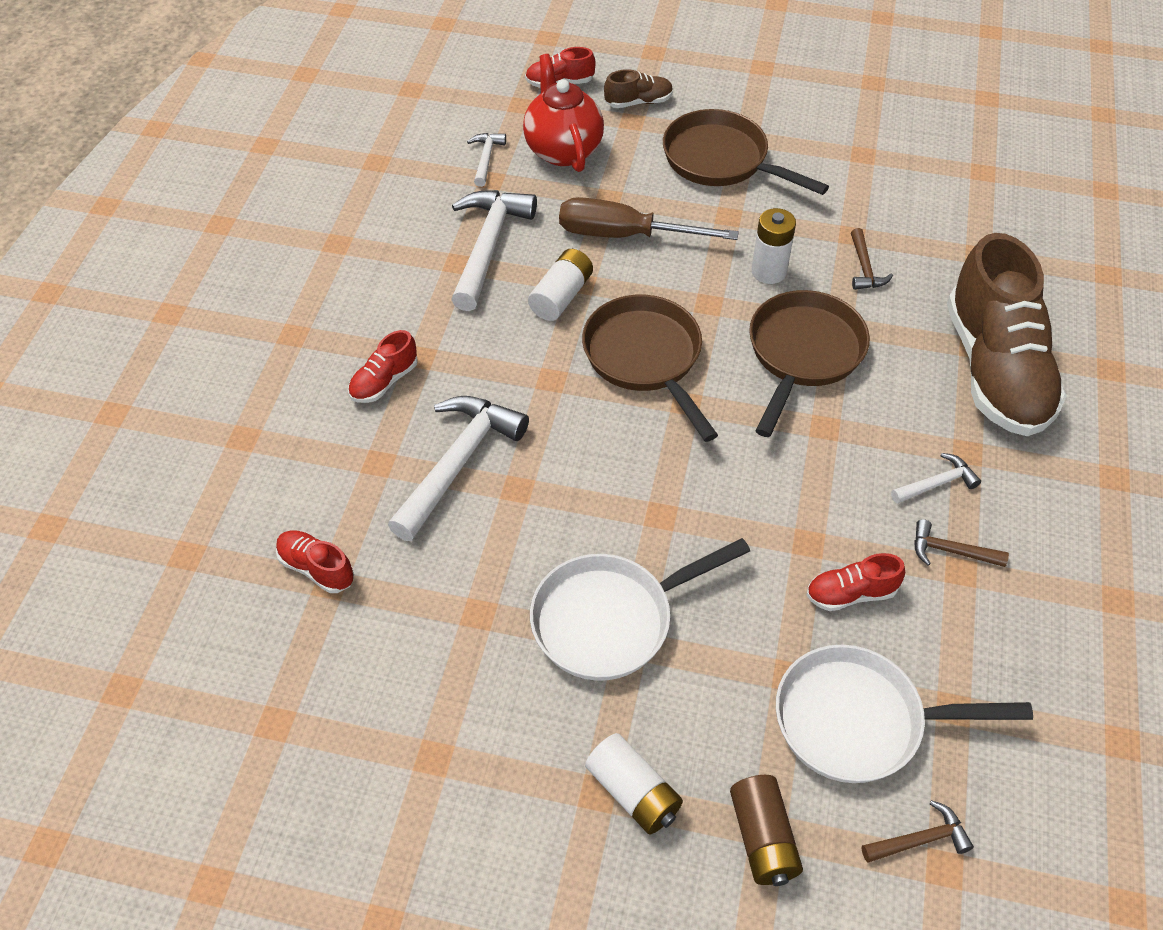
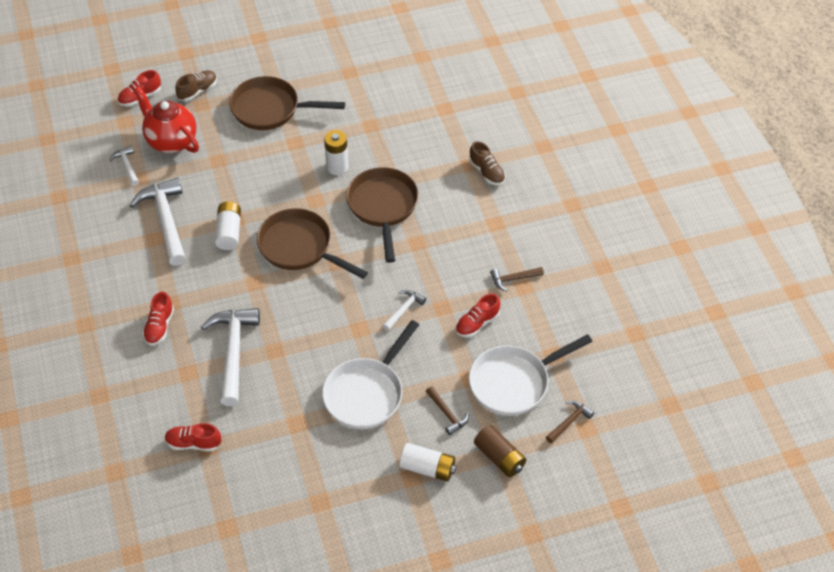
camera: 30 degrees left, 0 degrees up
brown screwdriver [559,197,739,240] -> none
brown hammer [851,228,893,290] -> brown hammer moved to [426,386,469,435]
white hammer [891,453,981,504] -> white hammer moved to [383,290,426,331]
brown shoe [947,233,1067,436] -> brown shoe [469,141,505,185], size x0.42

